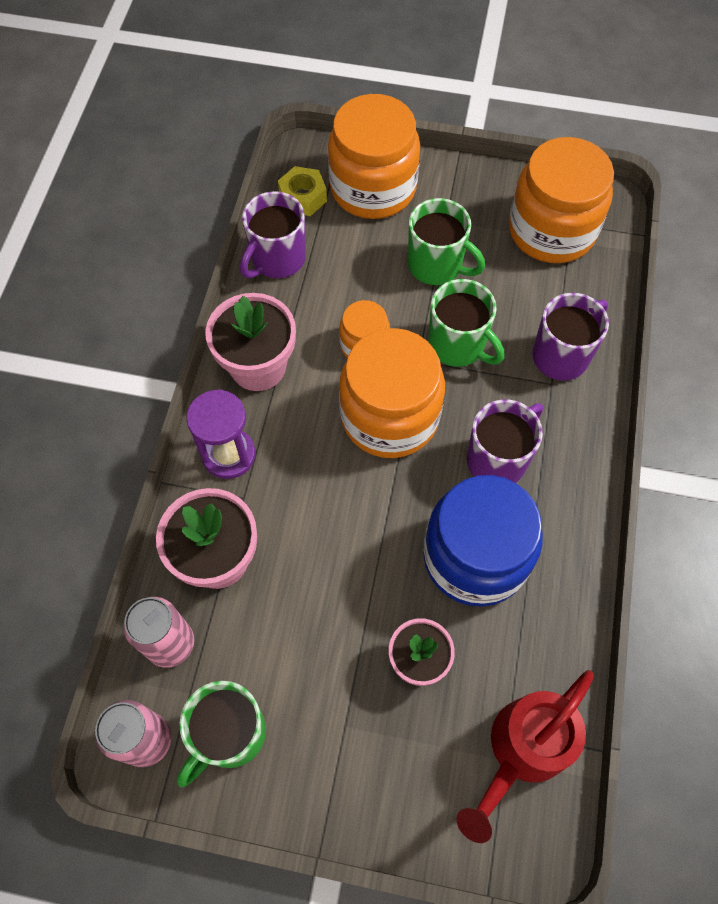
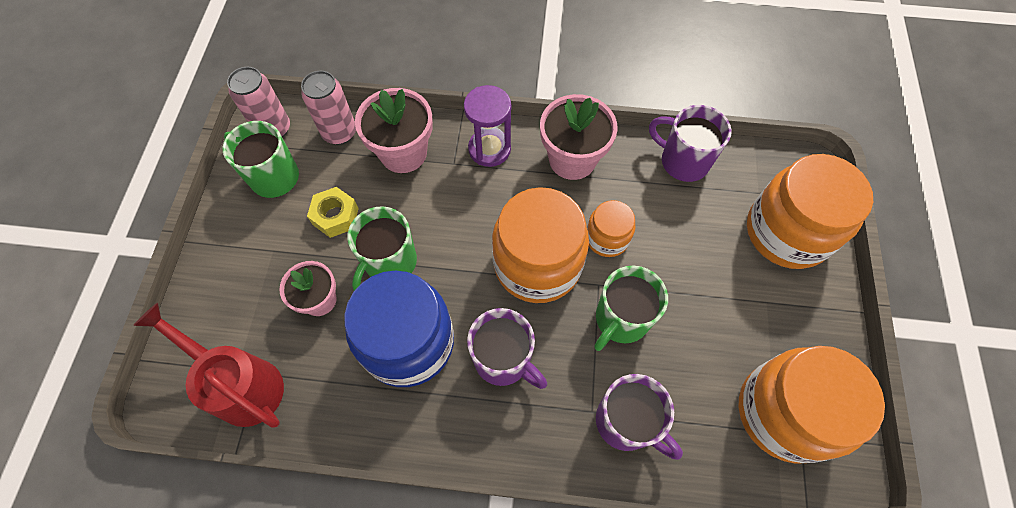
camera: 85 degrees right, 0 degrees up
yellow nut [278,166,327,216] -> yellow nut moved to [307,187,359,238]
green mug [408,198,485,285] -> green mug moved to [347,206,417,291]

